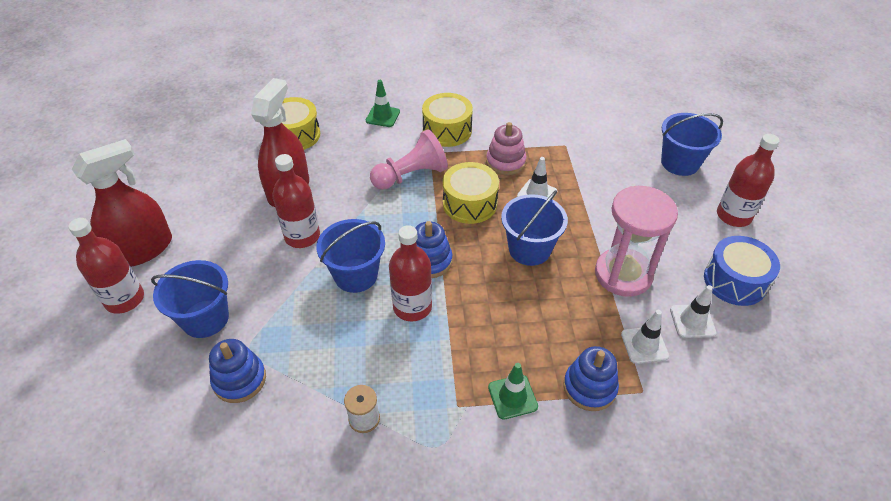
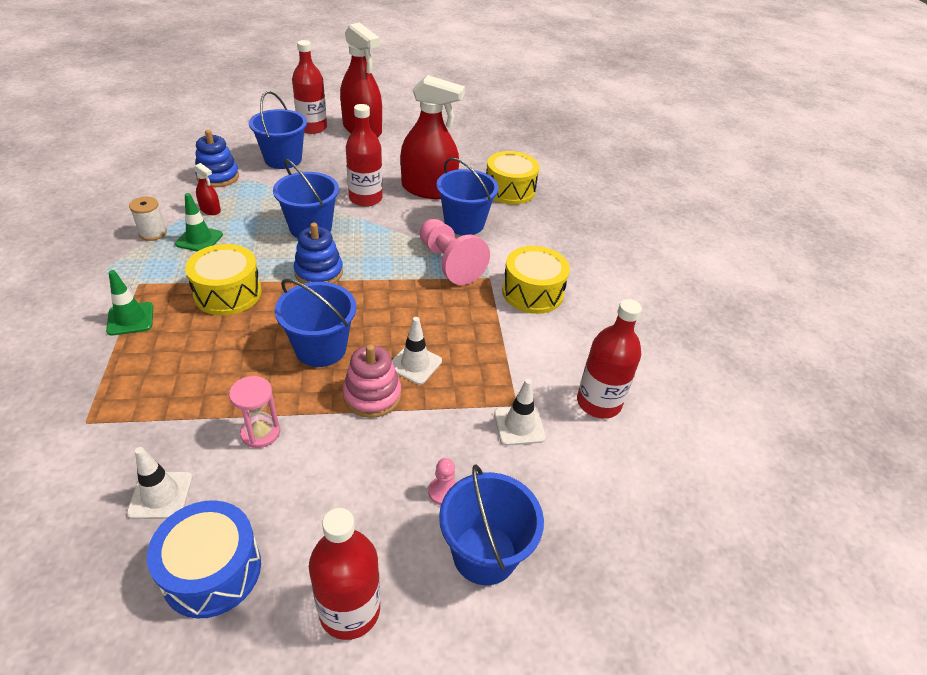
camera: 85 degrees right, 5 degrees down
green traffic cone [366,80,400,127] -> green traffic cone moved to [175,193,223,252]
red bottle [389,225,432,322] -> red bottle moved to [577,299,642,419]
yellow drum [443,162,499,224] -> yellow drum moved to [185,244,262,315]
pink stacking toy [486,122,526,175] -> pink stacking toy moved to [343,344,401,418]
blue stacking toy [563,346,619,411] -> none
pink hourglass [595,186,678,297] -> pink hourglass [229,376,280,448], size x0.51
white traffic cone [621,310,669,364] -> white traffic cone moved to [494,379,546,446]
none -> red spray bottle [194,163,221,215]
none -> pink pawn [428,458,456,505]
none -> blue bucket [436,157,499,235]

